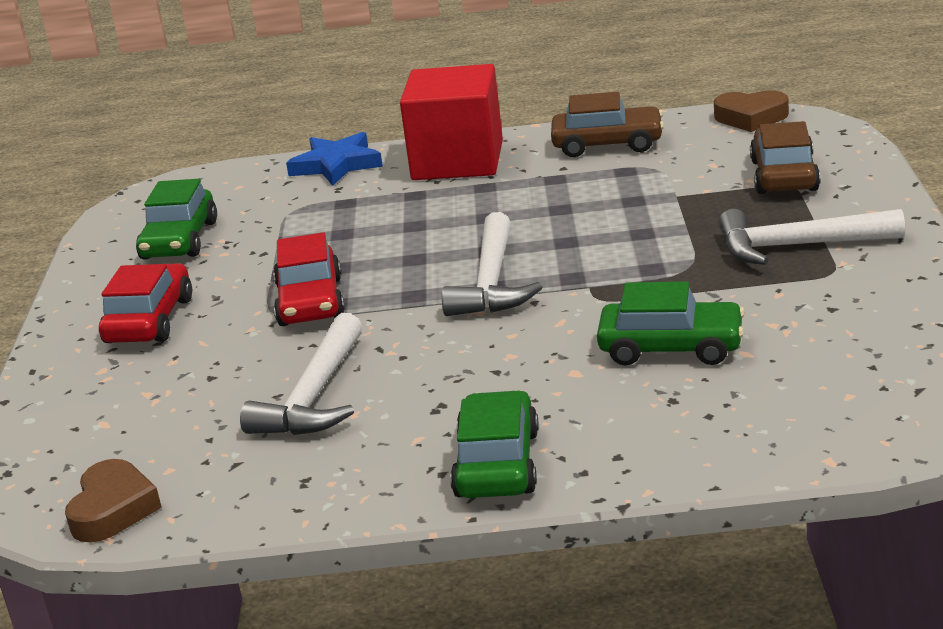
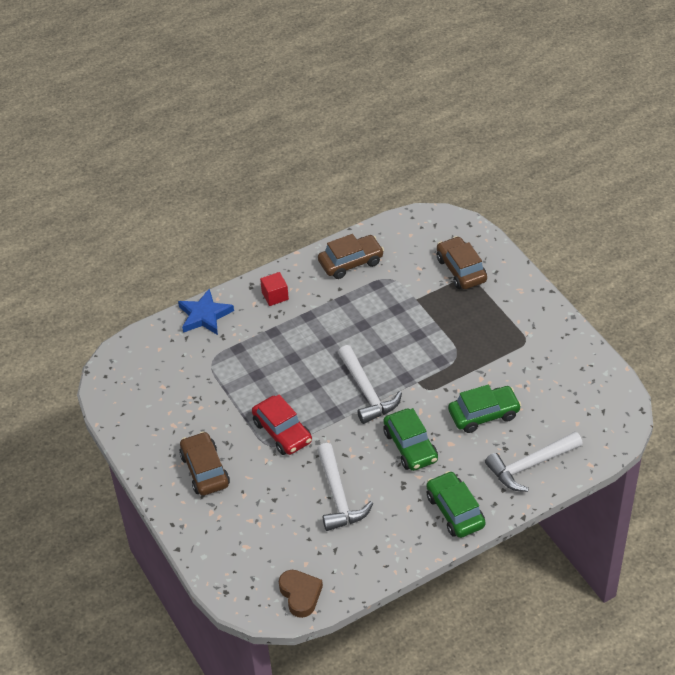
camera: 30 degrees left, 20 degrees up
red car [99,263,192,343] -> brown car [179,431,230,496]
green car [136,179,217,259] -> green car moved to [383,408,438,471]
red cube [400,64,503,180] -> red cube [260,272,289,306], size x0.43
brown heart [714,90,789,132] -> none
white hammer [718,209,905,265] -> white hammer moved to [485,431,583,492]

